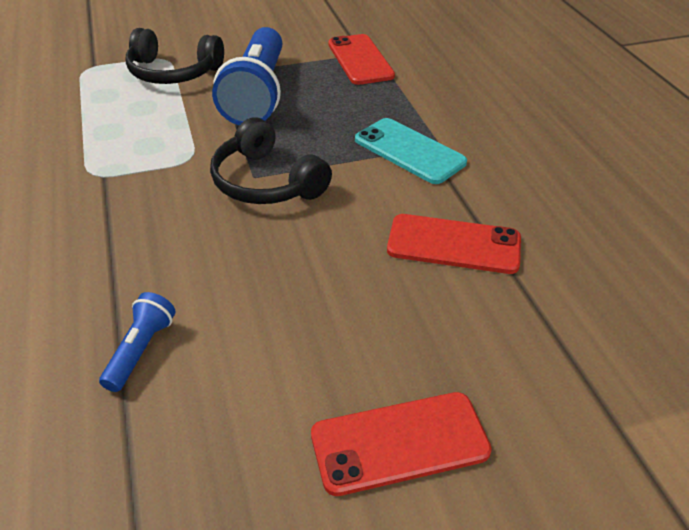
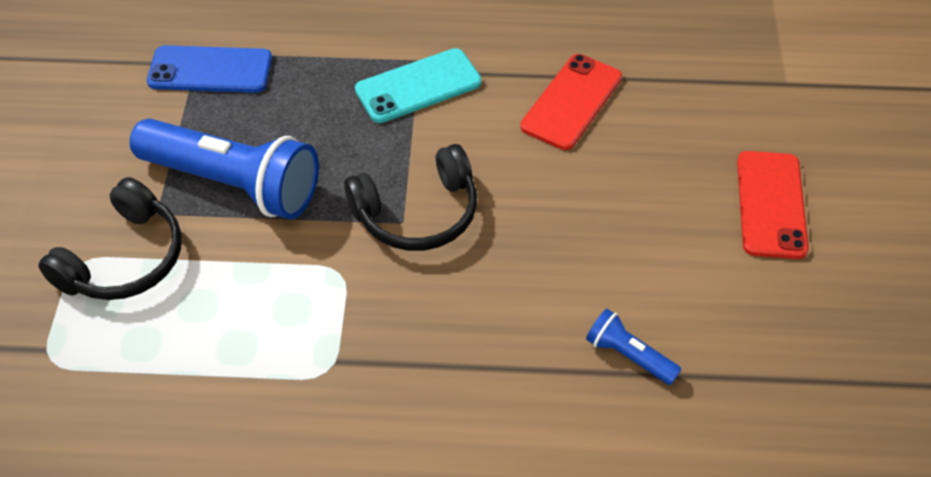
camera: 70 degrees left, 10 degrees up
red phone [328,34,395,85] -> blue phone [147,45,272,93]

